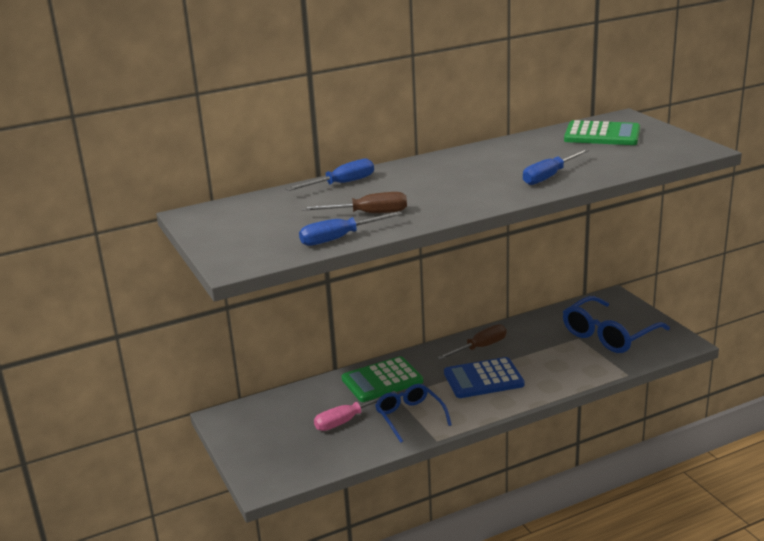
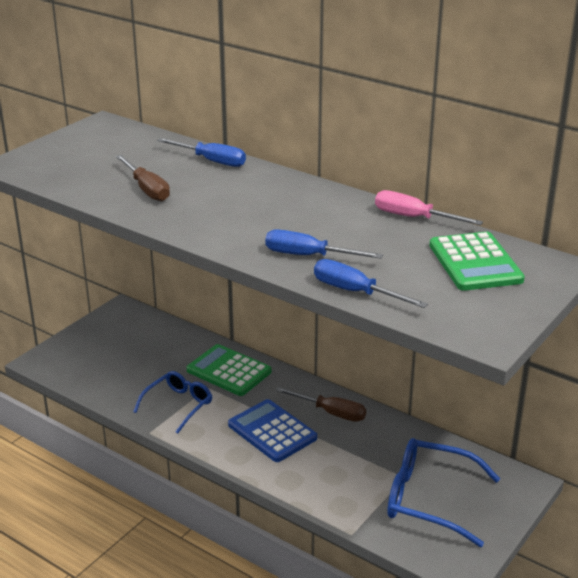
camera: 60 degrees right, 5 degrees up
blue screwdriver [299,211,402,246] -> blue screwdriver moved to [314,259,428,308]
pink screwdriver [314,391,397,431] -> pink screwdriver moved to [375,190,483,225]

